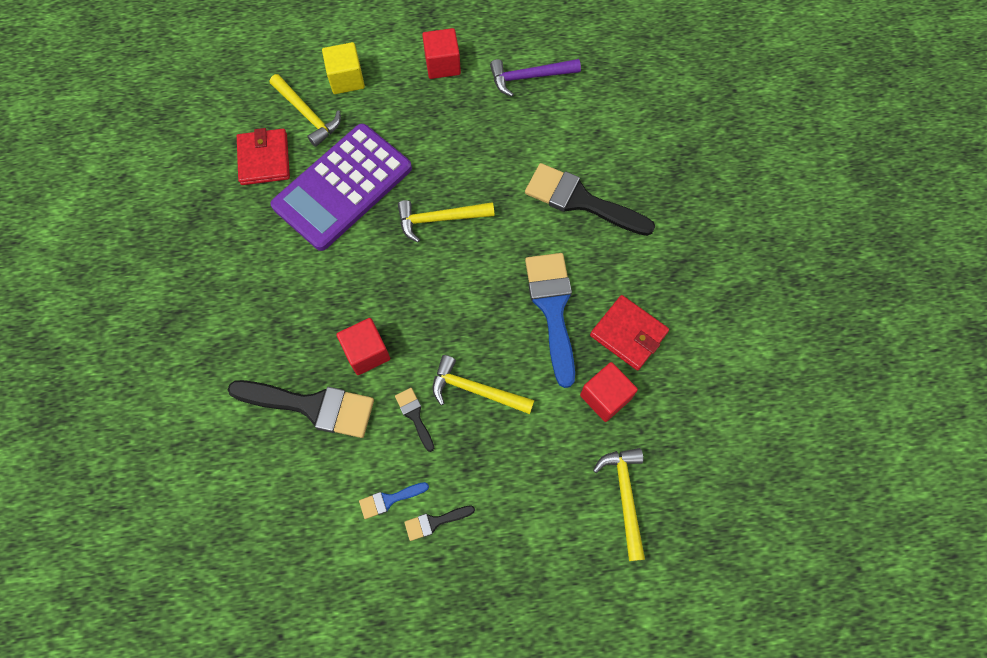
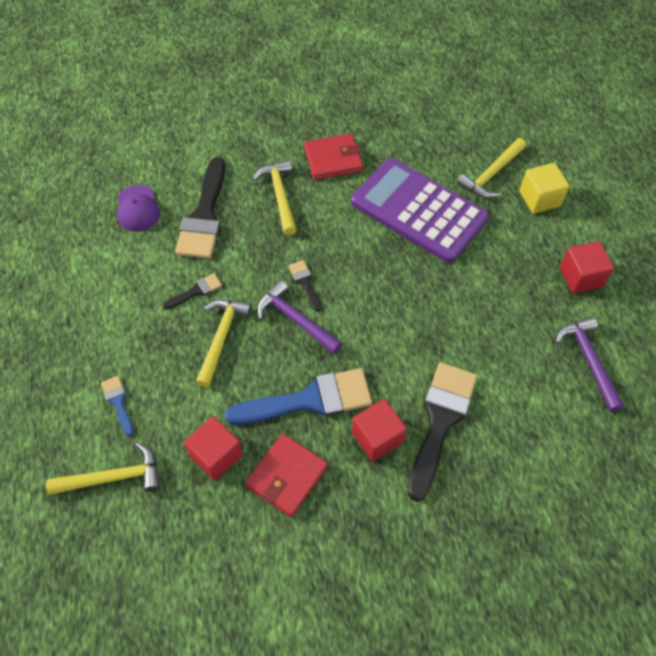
camera: 85 degrees right, 10 degrees down
red wallet [237,128,290,185] -> red wallet moved to [304,134,363,180]
red cube [336,318,390,375] -> red cube moved to [352,399,407,461]
blue brush [359,482,429,519] -> blue brush moved to [101,376,133,436]
yellow hammer [398,200,494,242] -> yellow hammer moved to [252,160,296,235]
black brush [404,505,475,541] -> black brush moved to [288,260,322,312]
none -> purple cap [117,185,160,232]
none -> purple hammer [257,280,342,354]

